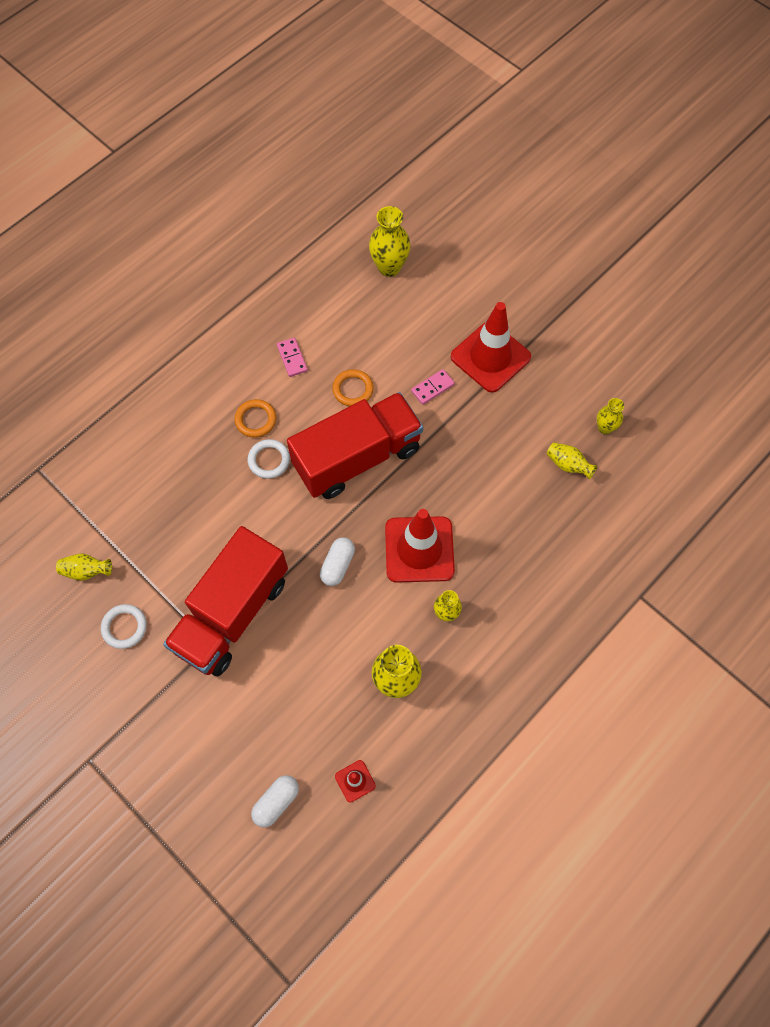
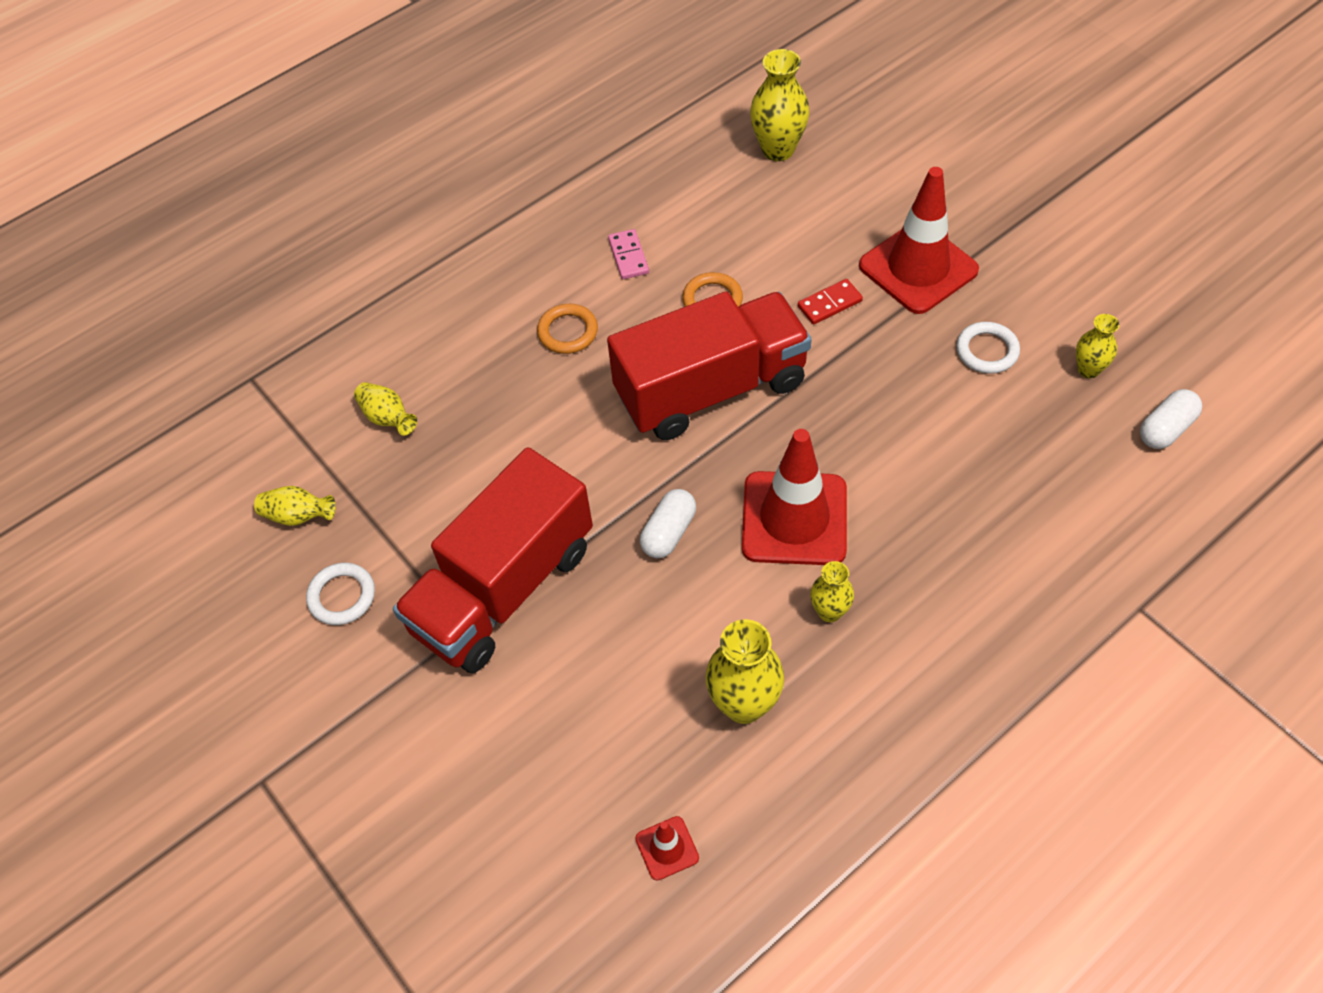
camera: 10 degrees right, 10 degrees down
white ring [248,439,290,479] -> white ring moved to [956,322,1020,374]
white capsule [251,775,299,827] -> white capsule moved to [1140,389,1202,449]
pink domino [411,369,455,405] -> red domino [798,279,863,325]
yellow vase [547,442,597,479] -> yellow vase moved to [354,382,417,436]

